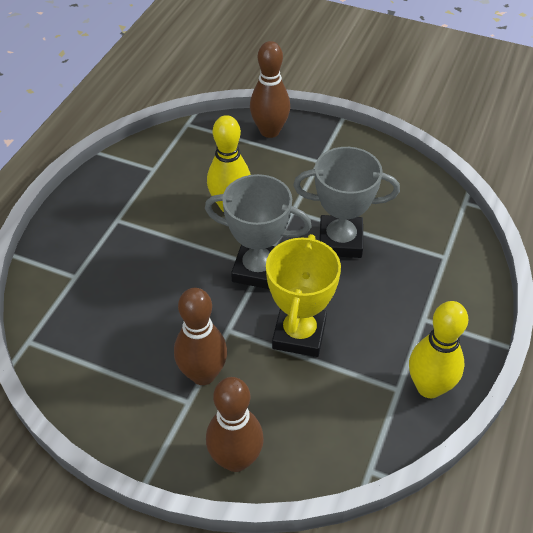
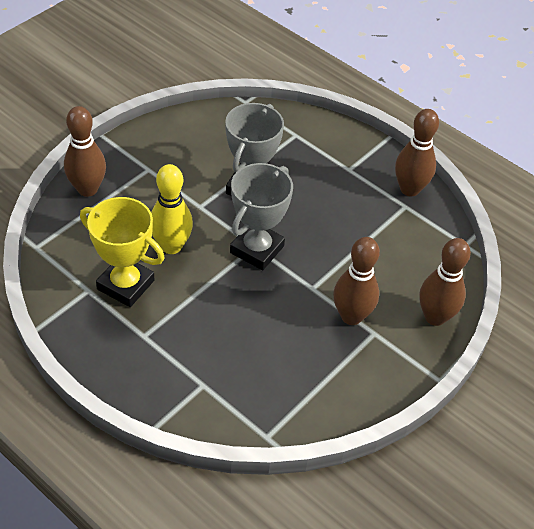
camera: 75 degrees left, 0 degrees up
yellow trophy [266,234,341,357] -> yellow trophy moved to [80,197,165,307]
yellow bowling pin [409,301,468,398] -> brown bowling pin [395,109,439,196]

